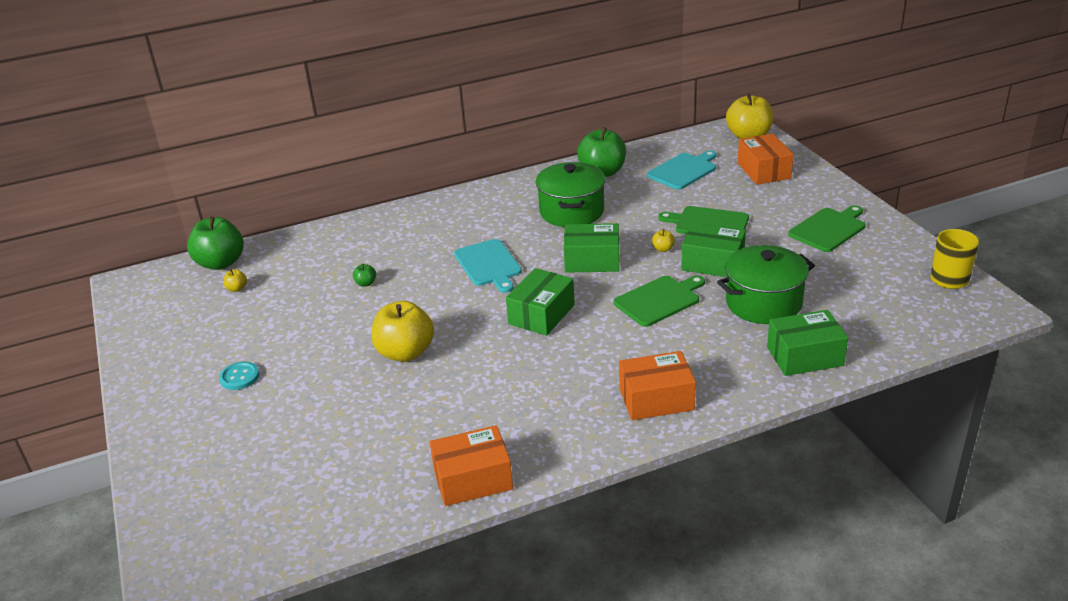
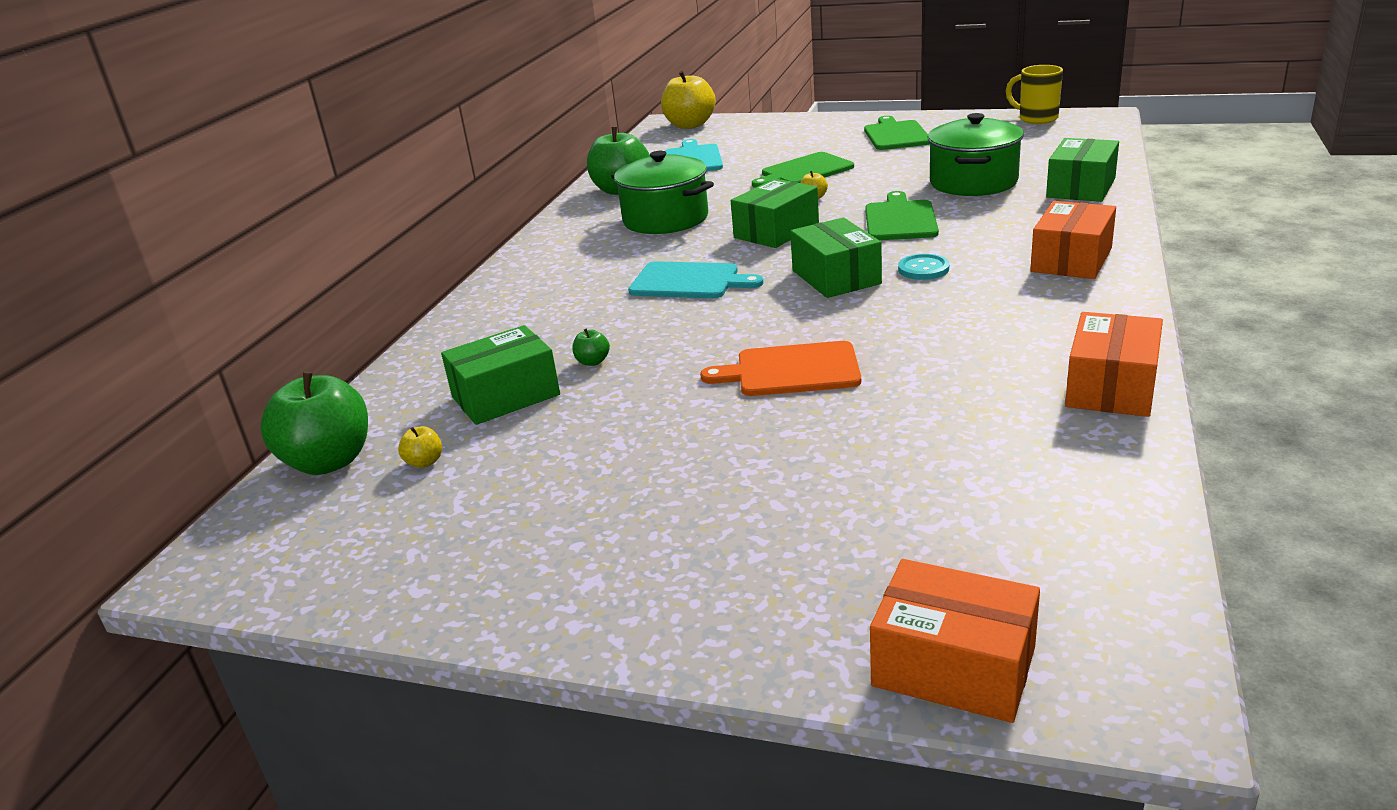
camera: 50 degrees left, 5 degrees down
turquoise button [219,362,259,390] -> turquoise button moved to [898,254,949,280]
yellow apple [371,301,434,362] -> orange cutting board [700,341,861,396]
green box [681,223,746,277] -> green box moved to [441,325,560,425]
orange box [738,134,794,185] -> orange box moved to [870,559,1040,723]

